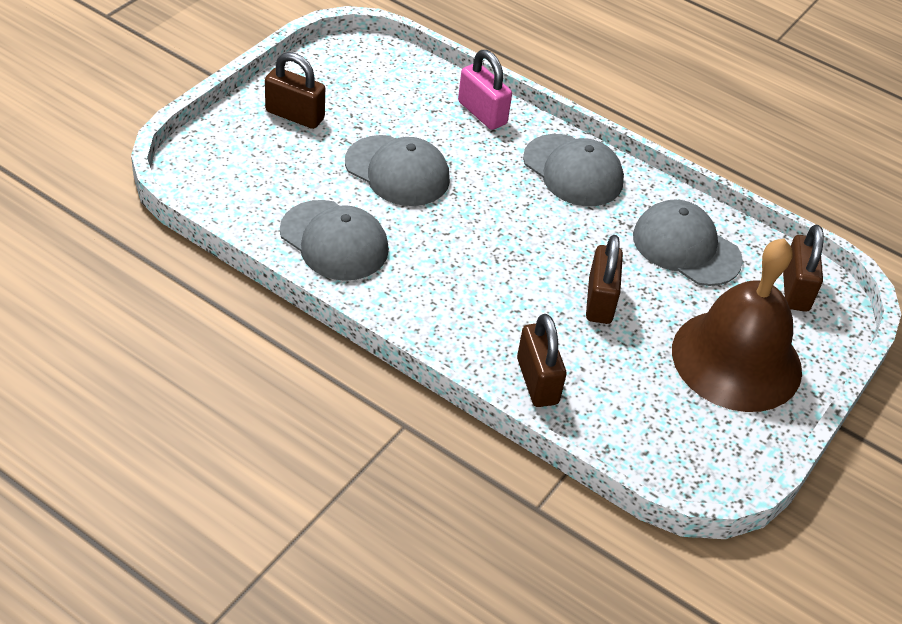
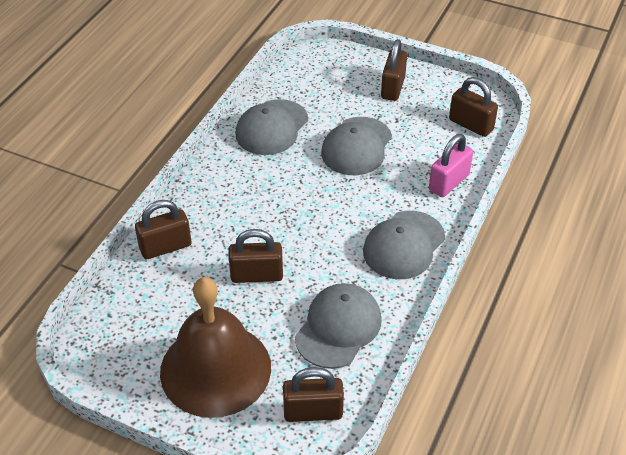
camera: 85 degrees right, 0 degrees up
none -> brown padlock [449,77,498,137]

